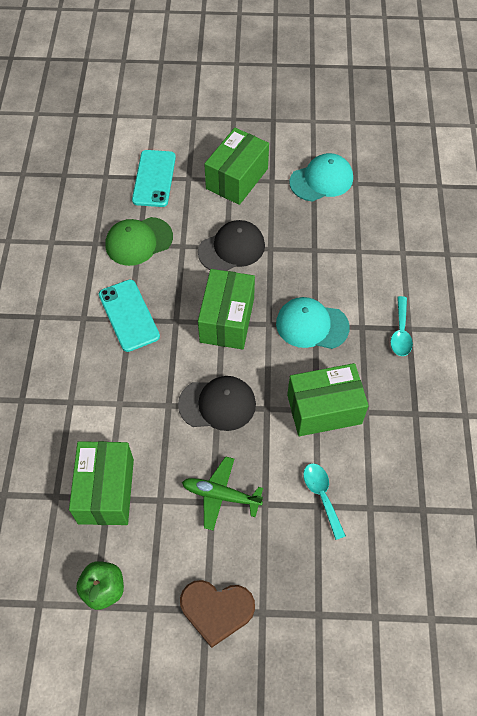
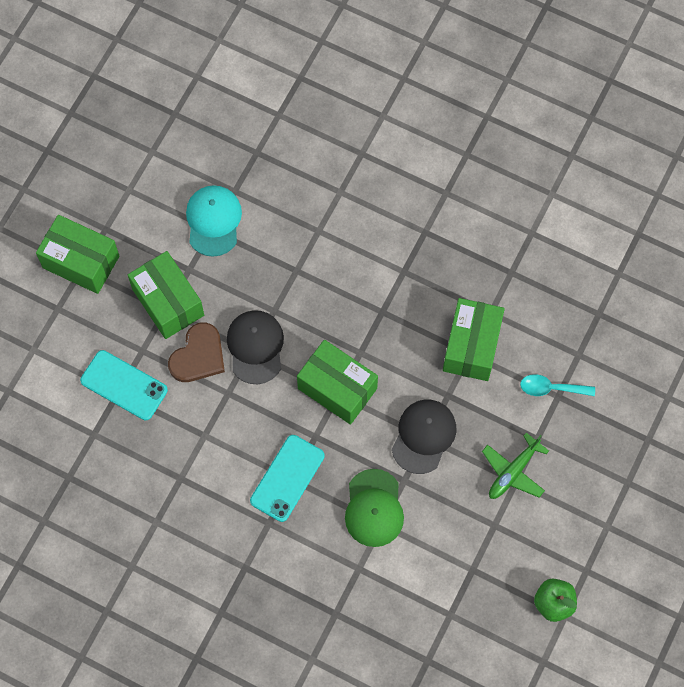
camera: 65 degrees left, 10 degrees up
green box [69,441,134,525] -> green box moved to [36,215,119,294]
turquoise phone [99,280,160,352] -> turquoise phone turned 60 degrees counterclockwise [250,435,325,522]
green cap [105,217,173,266] -> green cap moved to [345,469,404,547]
brown heart [180,580,255,648] -> brown heart moved to [168,322,225,382]
turquoise cap [276,297,350,349] -> none
turquoise spoon [390,296,413,356] -> none

